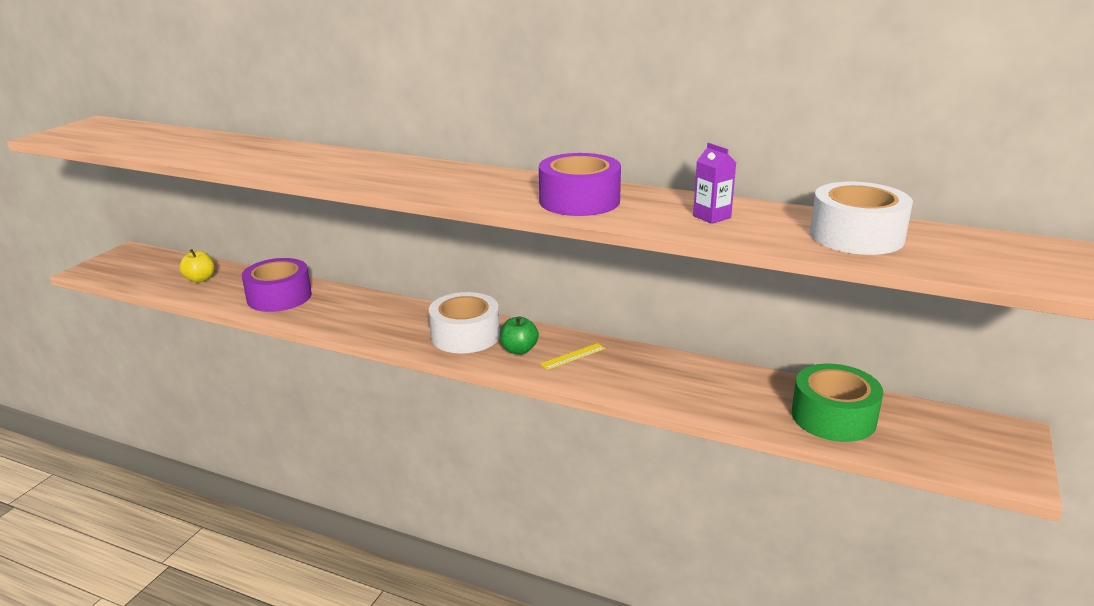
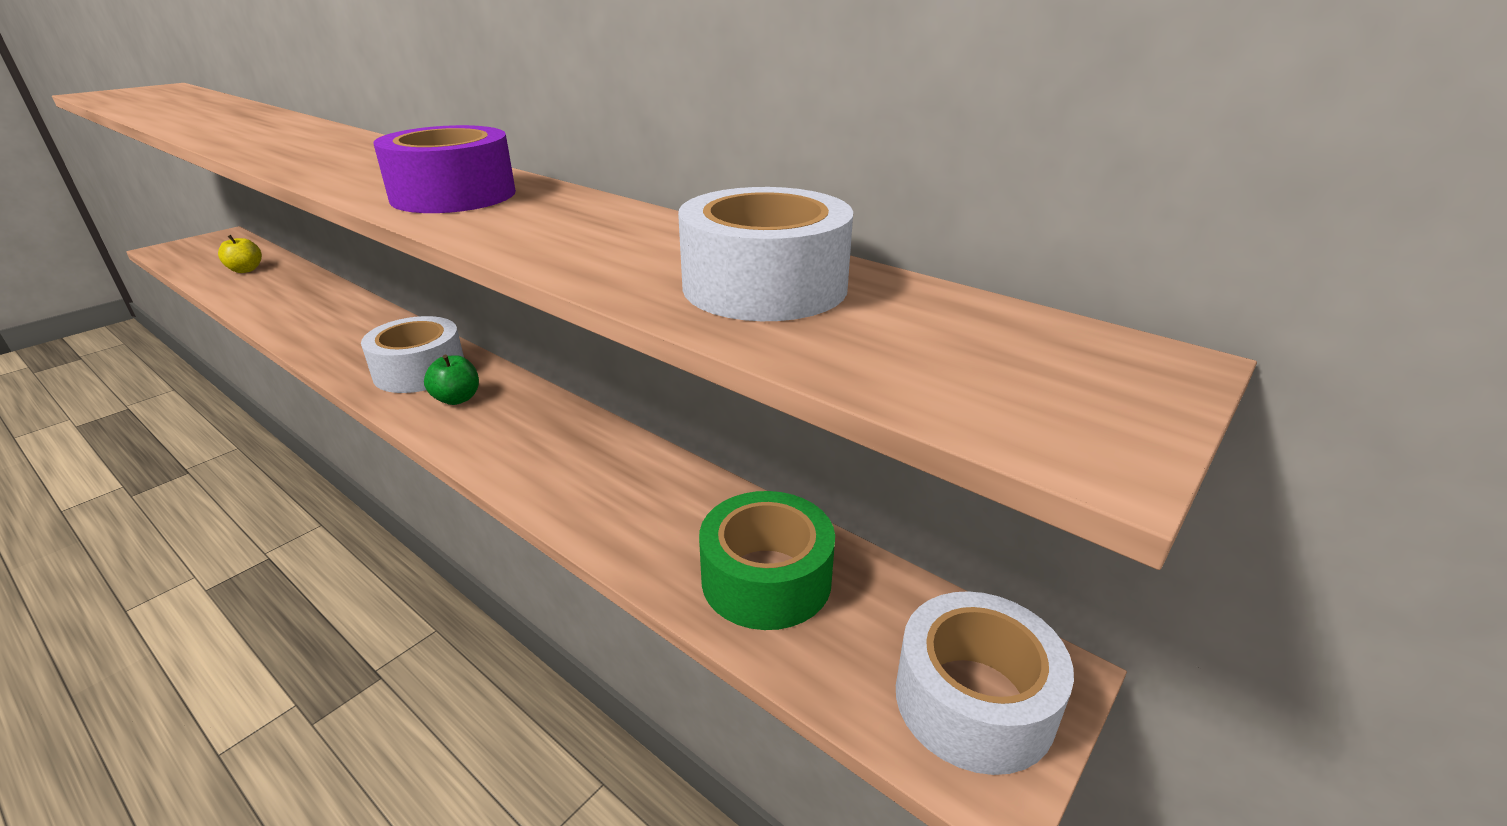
camera: 15 degrees right, 5 degrees up
purple tape [242,258,312,312] -> none
yellow ruler [540,343,605,370] -> none
purple carton [693,143,736,224] -> none
none -> white tape [896,591,1074,775]

